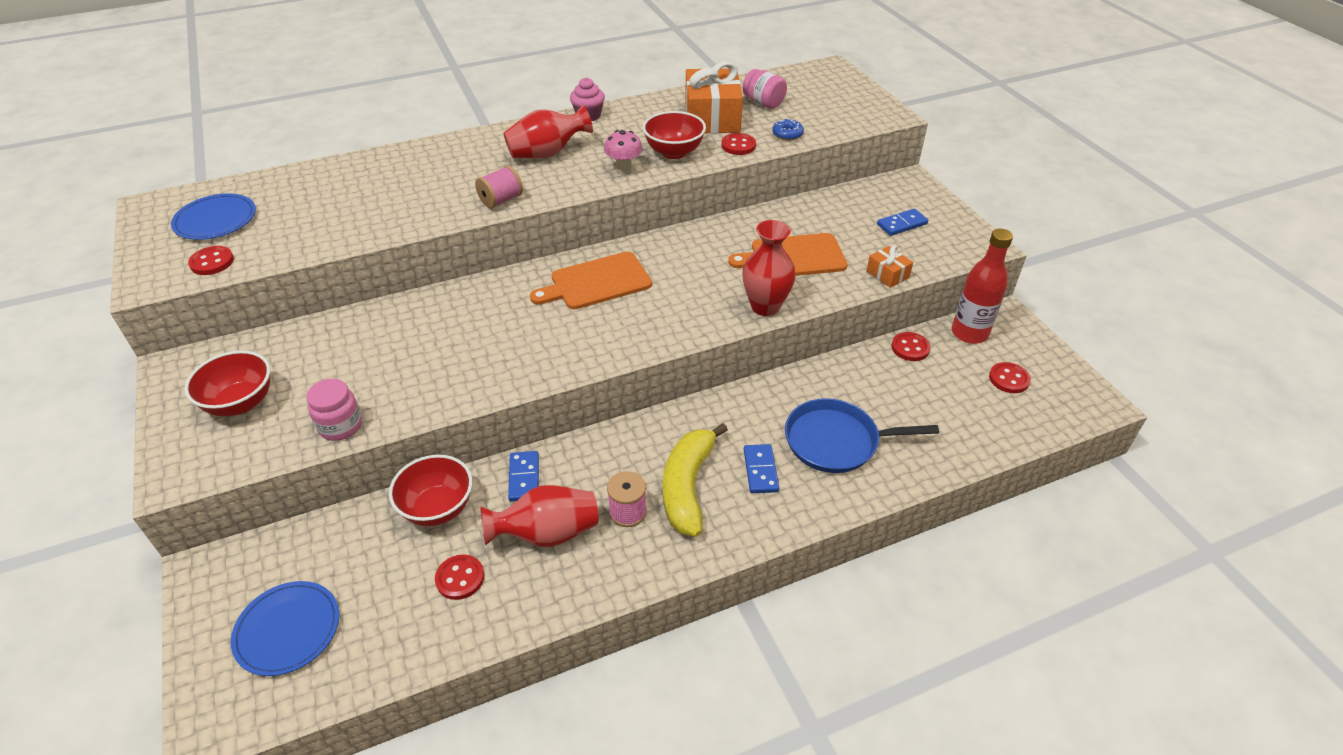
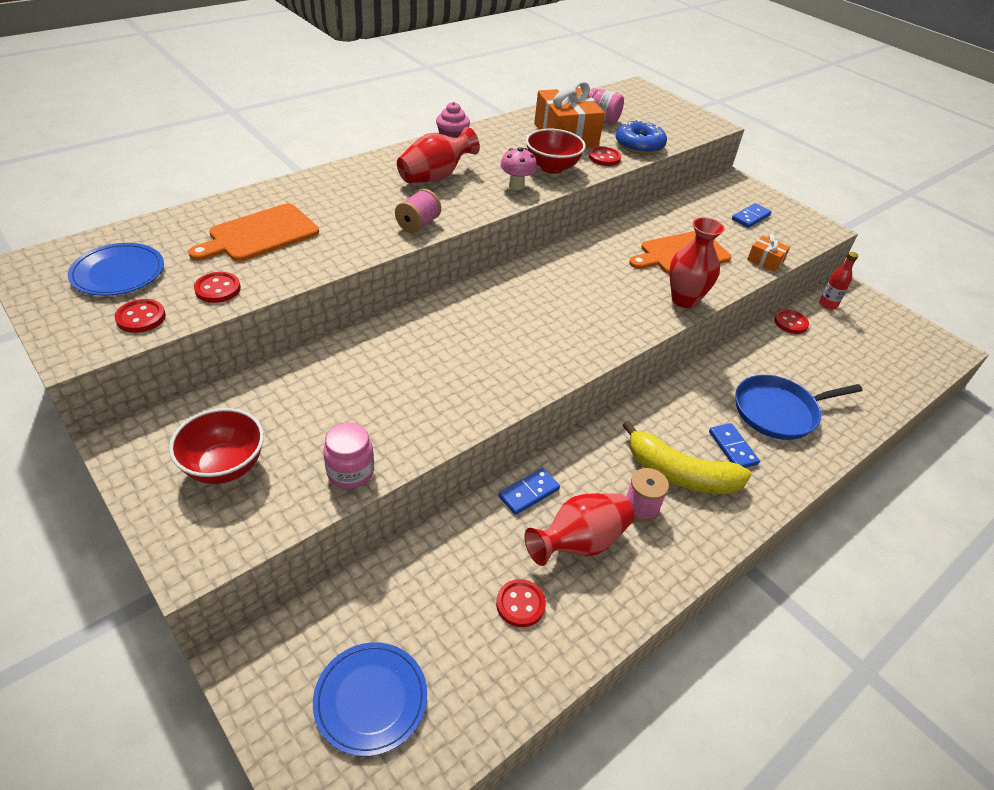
camera: 20 degrees left, 0 degrees up
red bowl [389,455,473,526] -> none
blue domino [508,451,539,502] -> blue domino turned 75 degrees clockwise [498,468,560,515]
orange cutting board [530,252,652,309] -> orange cutting board moved to [188,203,319,261]
yellow banana [663,423,728,536] -> yellow banana turned 60 degrees counterclockwise [623,420,751,494]
blue donut [772,118,804,140] -> blue donut [616,119,667,155], size x1.78
red bottle [952,229,1013,344] -> red bottle [819,252,858,310], size x0.58
red button [989,362,1031,393] -> red button moved to [194,272,241,303]

